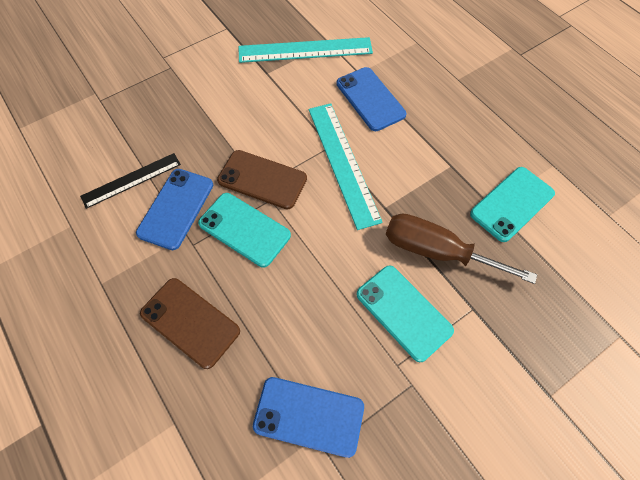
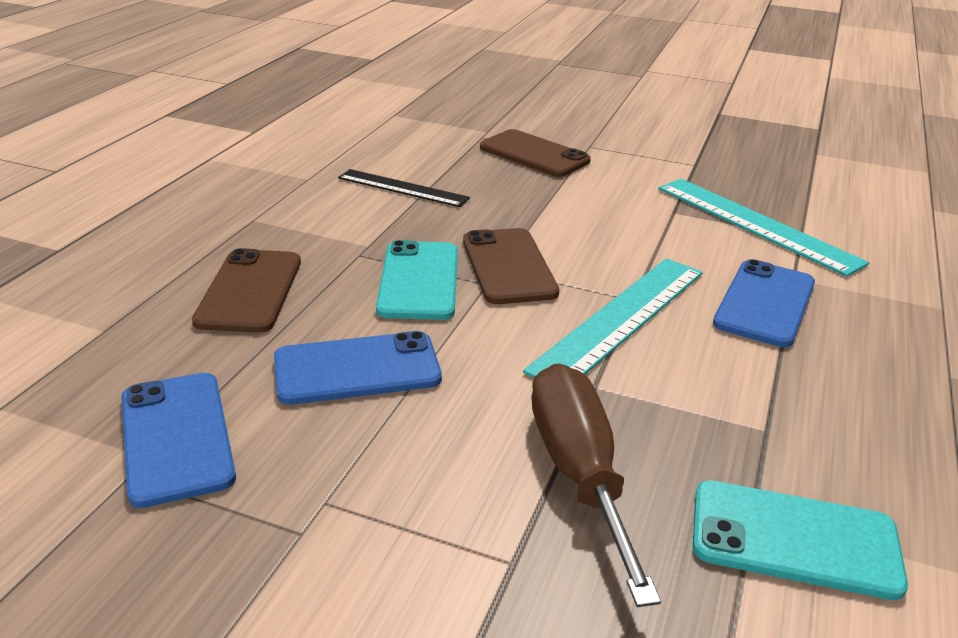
camera: 55 degrees right, 30 degrees down
blue phone [136,169,213,250] -> blue phone moved to [274,331,442,405]
turquoise phone [356,266,454,362] -> none
none -> brown phone [480,129,591,177]

